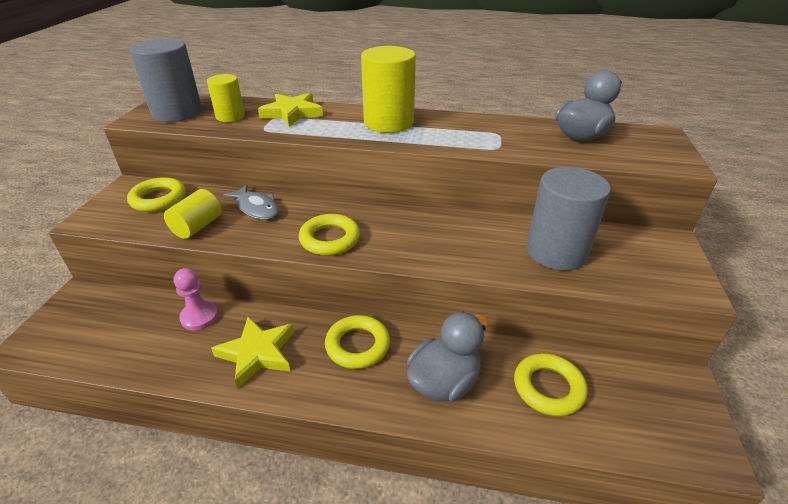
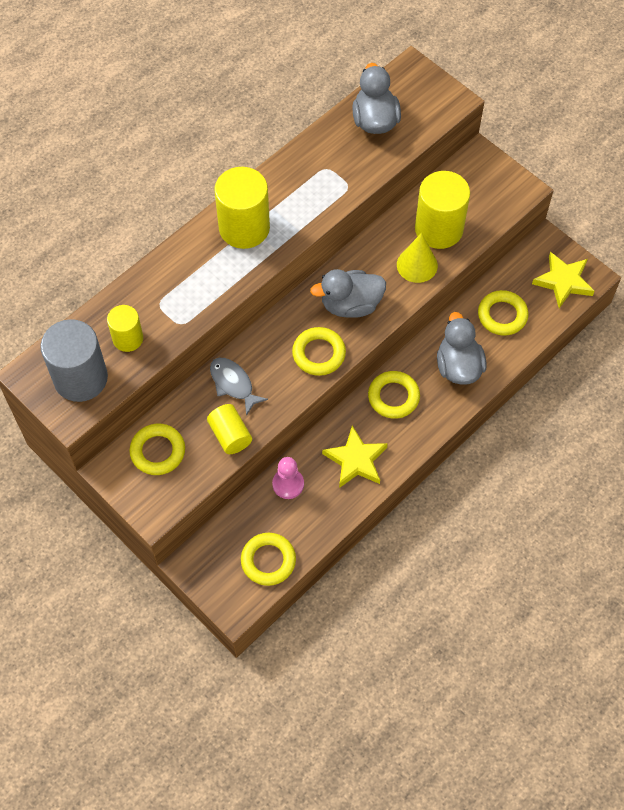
camera: 55 degrees left, 25 degrees up
grey fish [223,184,279,219] -> grey fish turned 120 degrees counterclockwise [210,358,268,416]
yellow star [258,93,323,127] -> yellow star moved to [532,252,595,308]
grey cylinder [526,167,611,271] -> yellow cylinder [415,171,470,249]
none -> yellow ring [241,533,296,586]
none -> grey duck [310,269,386,318]
none -> yellow cone [397,233,438,283]

